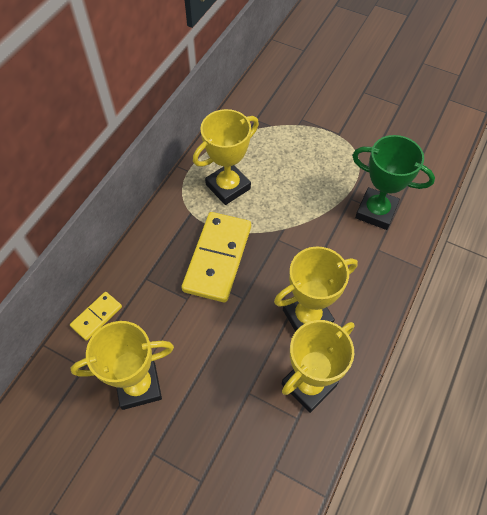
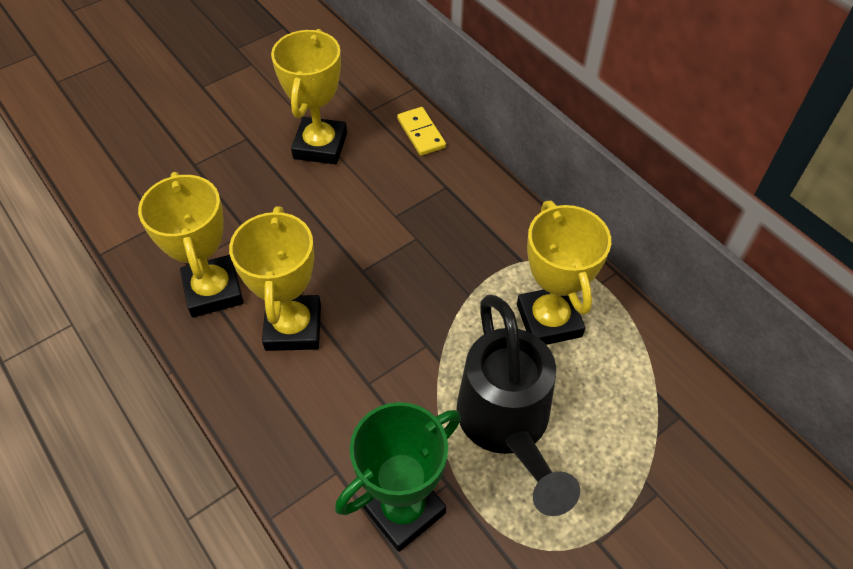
camera: 115 degrees right, 5 degrees down
yellow domino [182,212,251,303] -> none
none -> black watering can [456,295,580,516]

